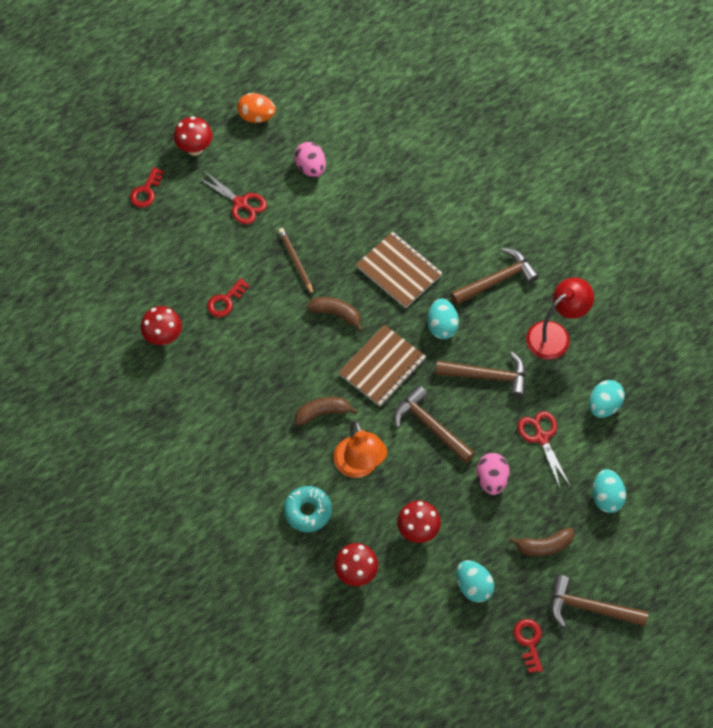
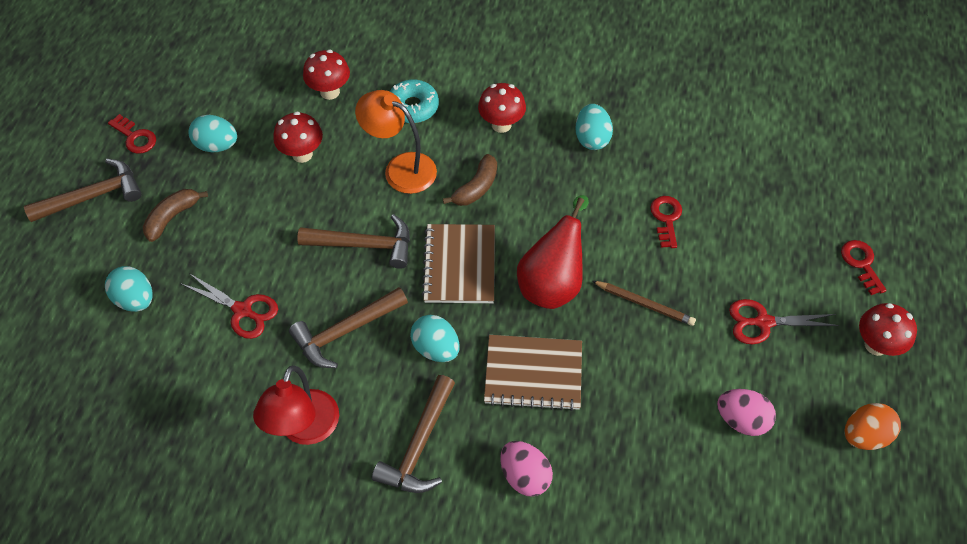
camera: 140 degrees right, 5 degrees down
red mushroom [141,306,182,345] -> red mushroom moved to [478,83,526,133]
brown banana [307,297,363,332] -> red pear [517,195,589,309]
pink egg [477,453,510,495] -> pink egg moved to [500,441,553,497]
turquoise egg [589,380,625,418] -> turquoise egg moved to [575,104,613,150]

